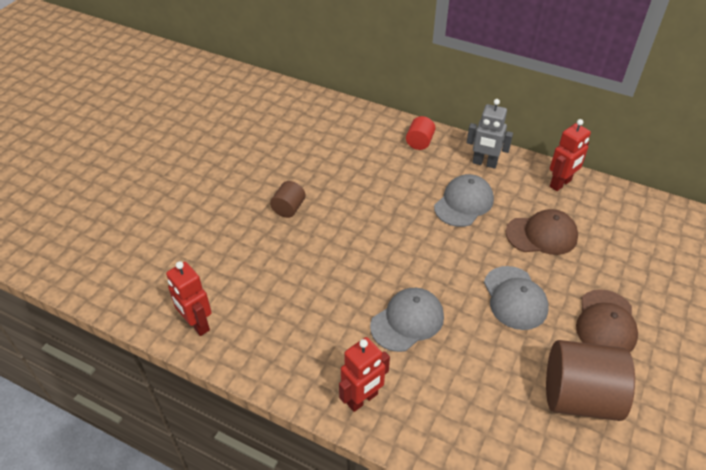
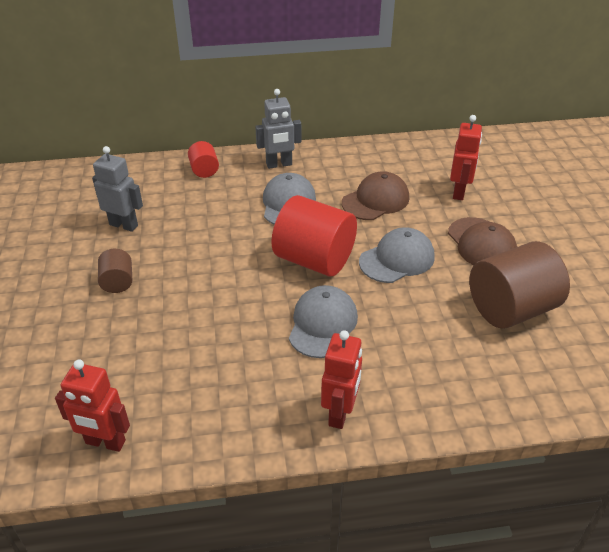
camera: 35 degrees left, 5 degrees down
grey cap [484,266,549,330] -> grey cap turned 75 degrees counterclockwise [359,227,435,283]
red robot [550,119,591,191] -> red robot moved to [450,115,482,200]
none -> grey robot [92,146,143,232]
none -> red cylinder [272,195,357,276]

